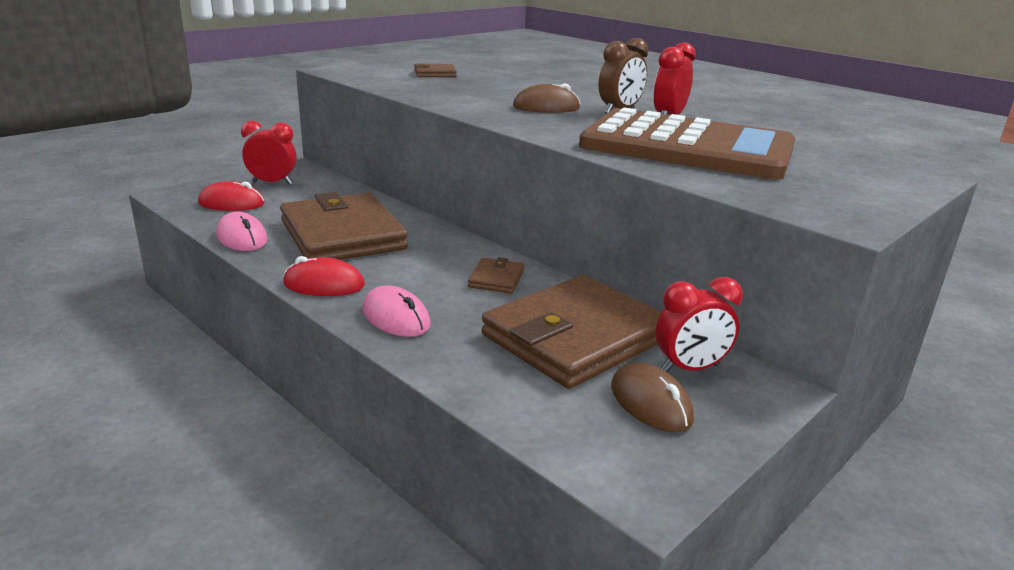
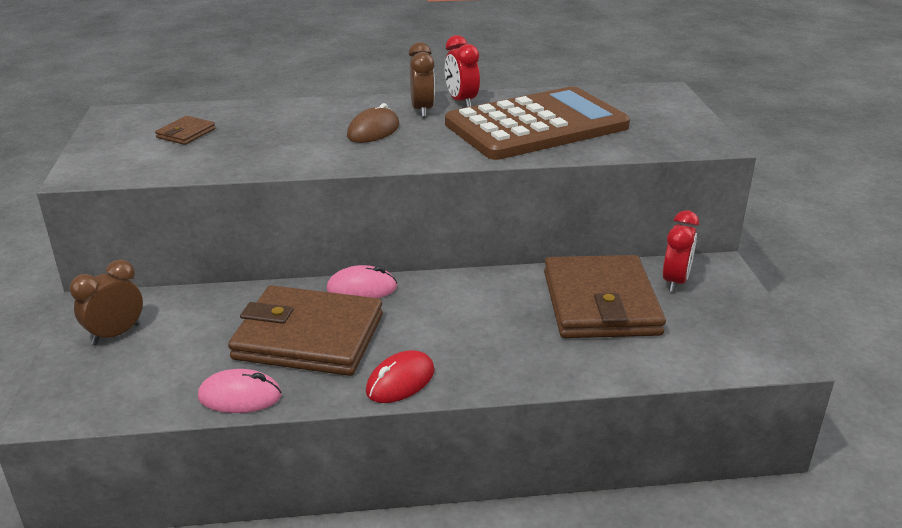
camera: 50 degrees left, 5 degrees up
red mouse [198,181,265,211] -> none
red clock [241,121,297,185] -> brown clock [70,259,143,345]
pink mouse [362,286,430,337] -> pink mouse moved to [326,265,397,298]
brown wallet [468,257,524,293] -> none
brown mouse [611,362,694,432] -> none

